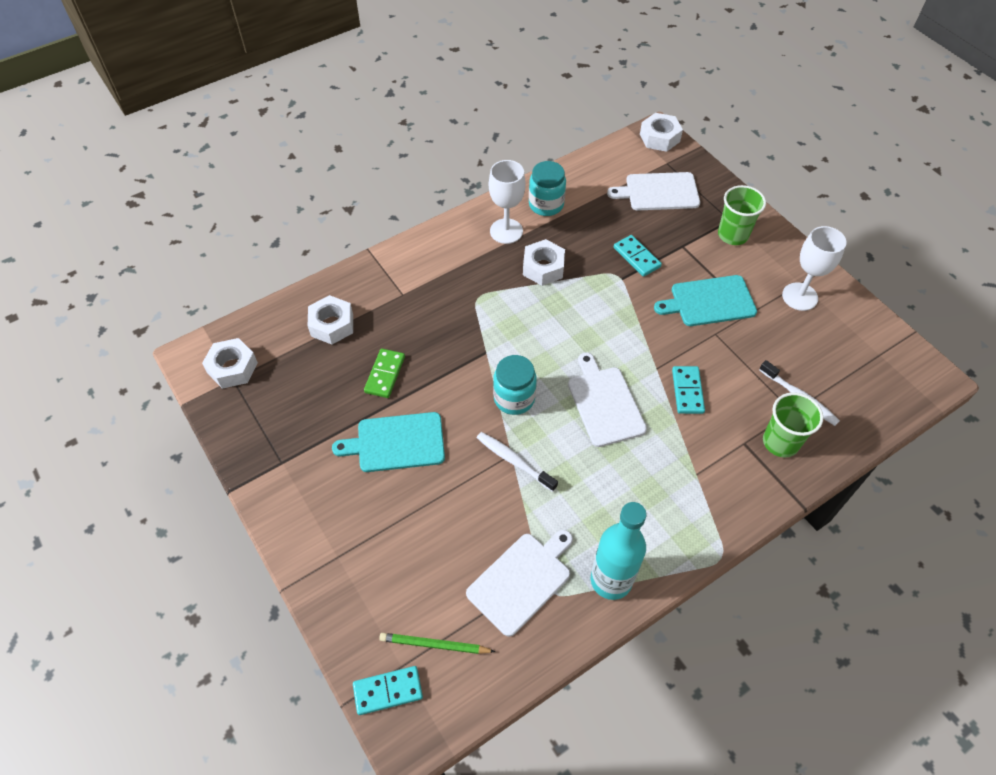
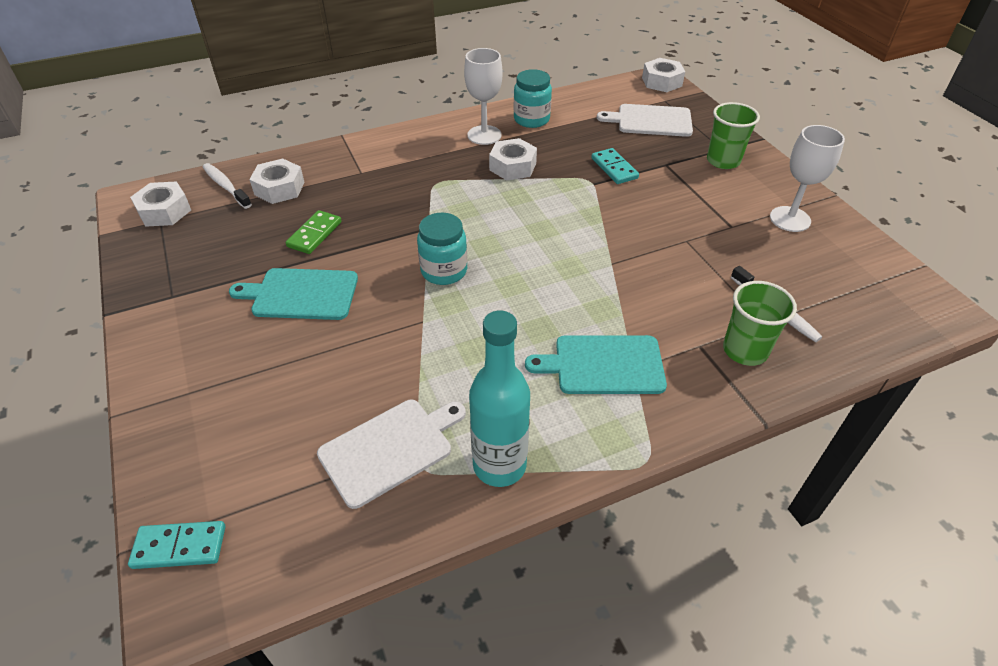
camera: 10 degrees right, 10 degrees down
green pencil [379,633,496,654] -> none
white toothbrush [477,432,558,492] -> white toothbrush moved to [203,163,252,209]
white cutting board [568,352,647,447] -> none
turquoise cutting board [654,275,757,326] -> turquoise cutting board moved to [525,335,667,394]
turquoise domino [672,366,705,414] -> none

